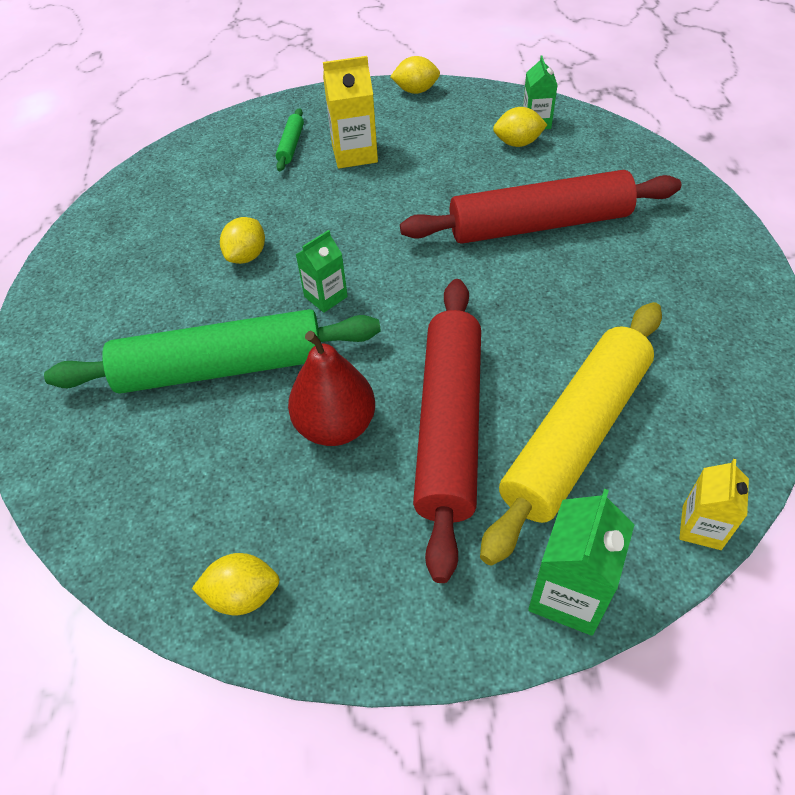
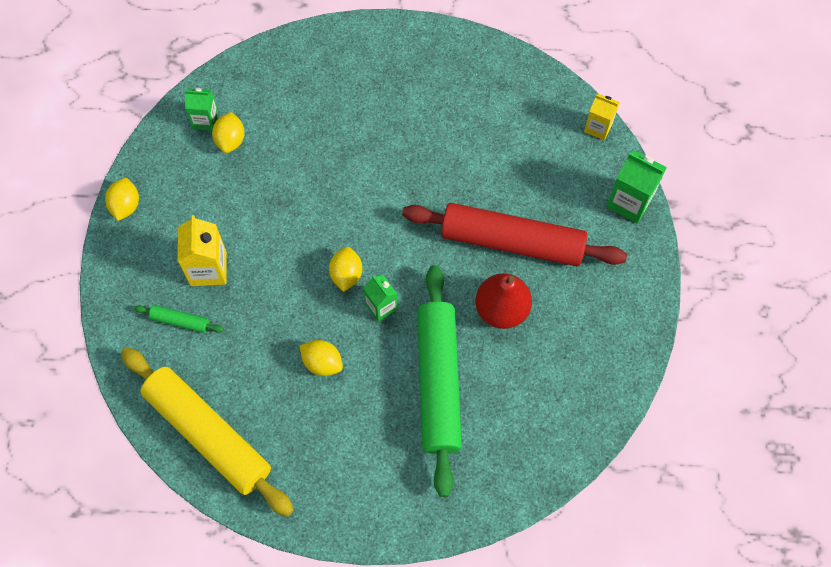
camera: 85 degrees left, 15 degrees up
yellow lemon [192,553,280,615] -> yellow lemon moved to [329,247,362,292]
red rolling pin [400,170,681,244] -> none
yellow rolling pin [480,302,662,566] -> yellow rolling pin moved to [121,347,294,517]

